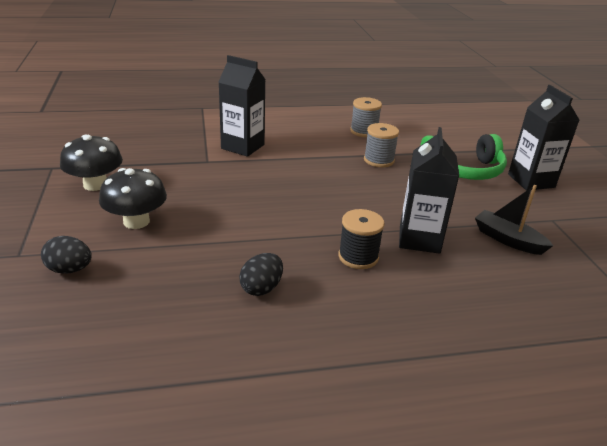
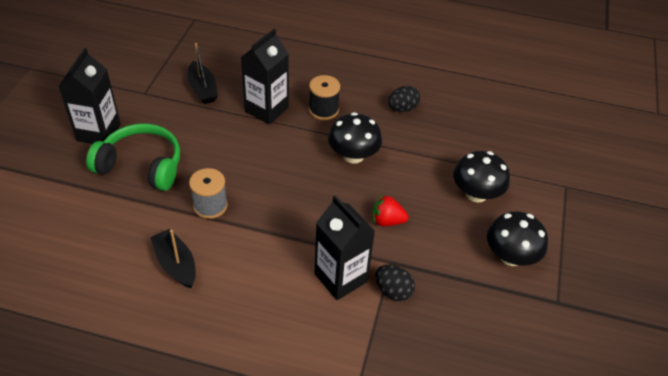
camera: 155 degrees left, 15 degrees up
black egg [41,236,92,274] -> black egg moved to [375,265,415,301]
grey spool [350,97,382,137] -> black boat [150,229,196,288]
none -> black mushroom [328,112,382,164]
none -> red strawberry [373,195,409,226]

